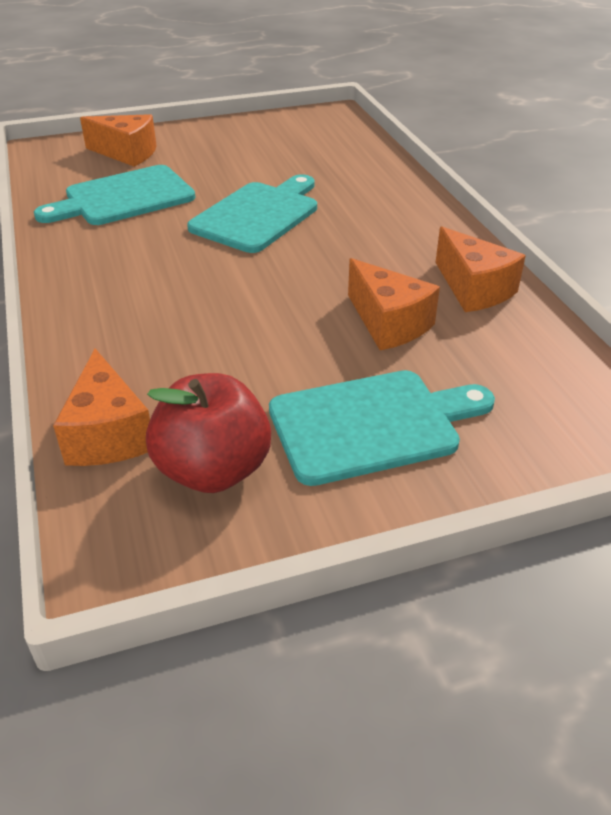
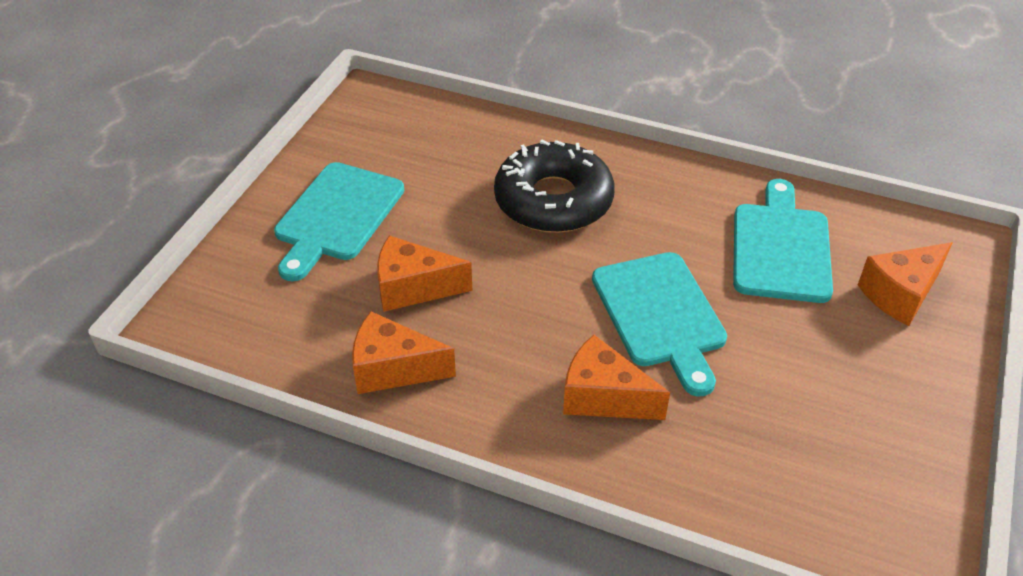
camera: 130 degrees right, 5 degrees up
orange cheese [53,348,150,466] -> orange cheese moved to [563,335,670,420]
red apple [146,373,271,493] -> none
none -> black donut [494,140,614,233]

